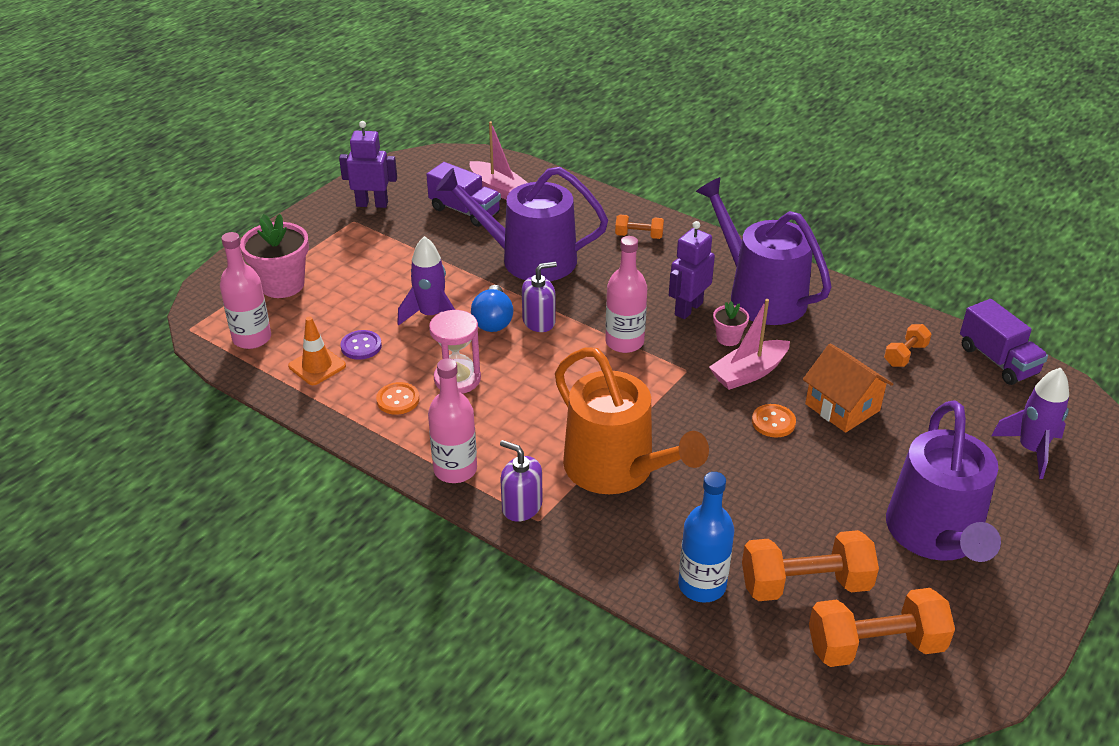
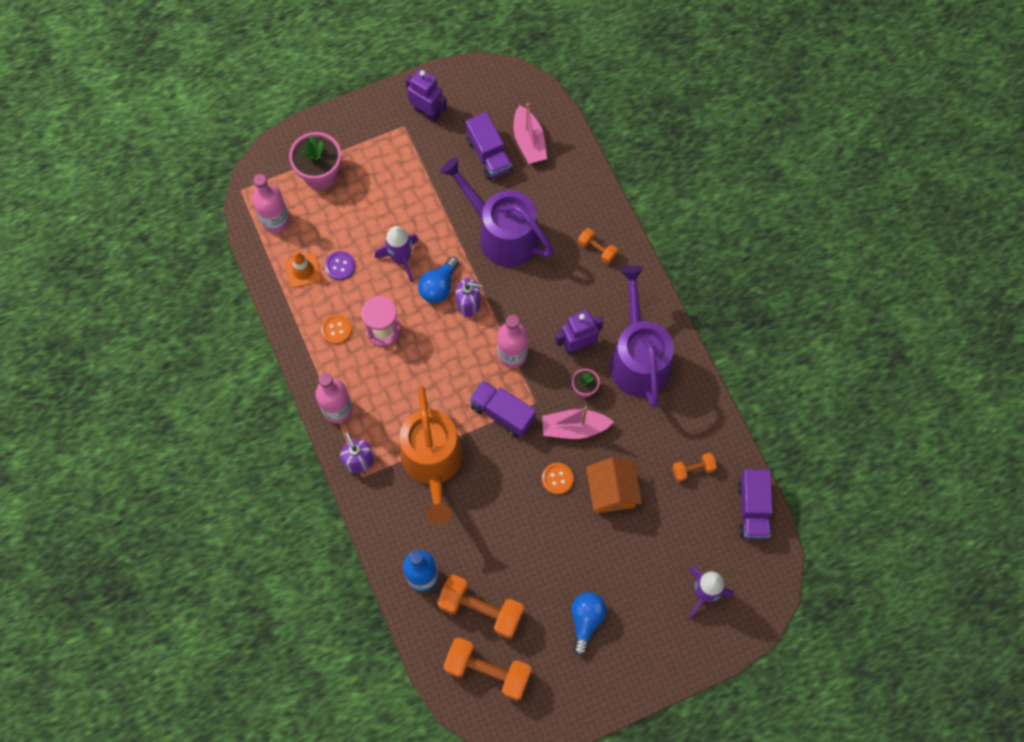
camera: 30 degrees right, 30 degrees up
purple watering can [886,401,1001,562] -> blue light bulb [571,592,607,656]
none -> purple truck [469,380,536,437]

